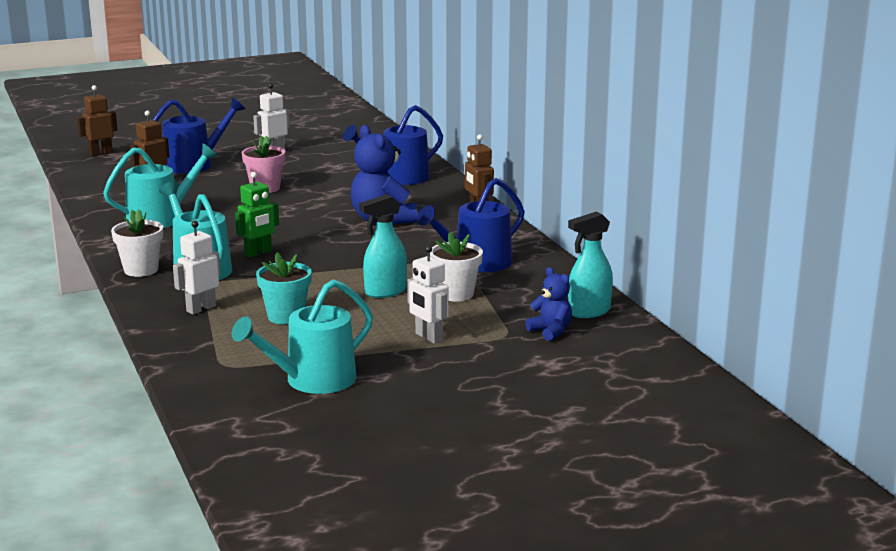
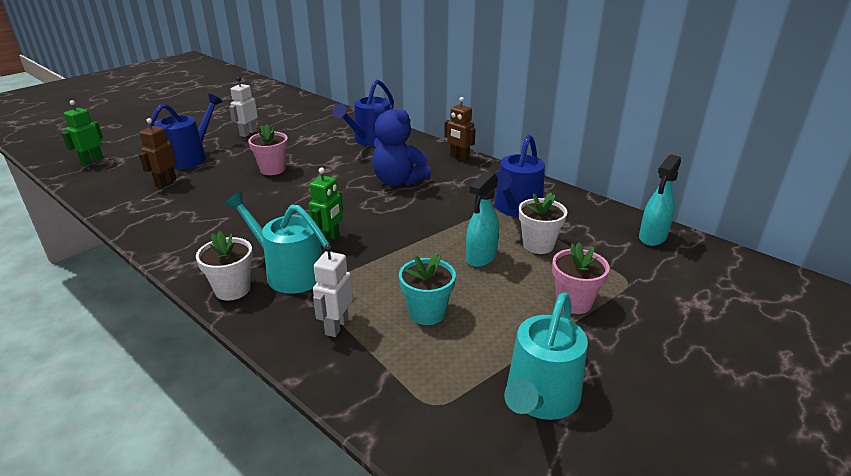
camera: 25 degrees left, 10 degrees up
brown robot [77,85,117,157] -> green robot [62,100,103,166]
turquoise watering can [103,143,218,228] -> none
white robot [407,245,449,344] -> pink flower pot [552,242,610,314]
blue teddy bear [525,267,572,341] -> none

